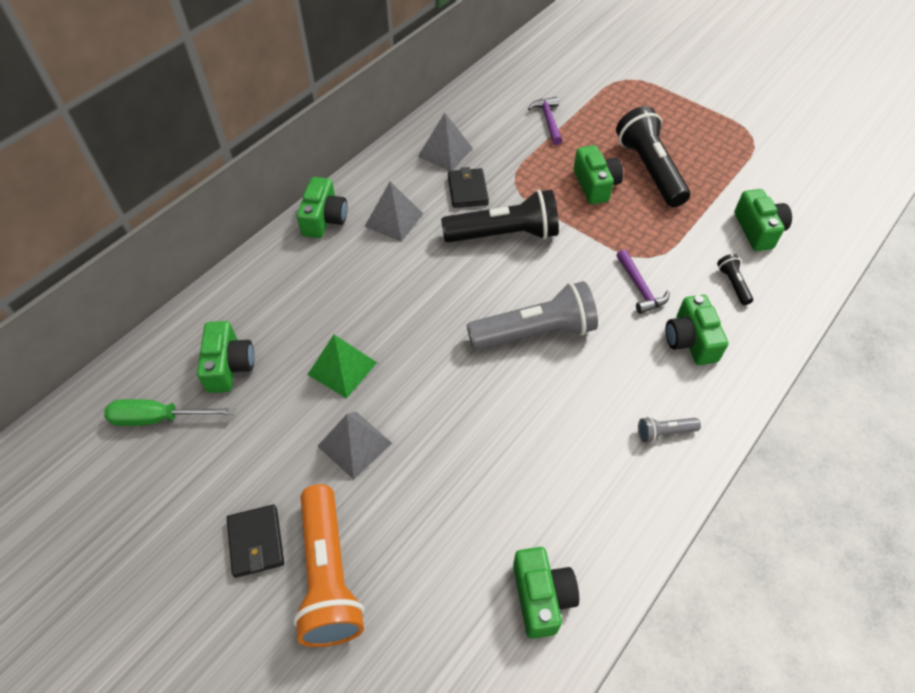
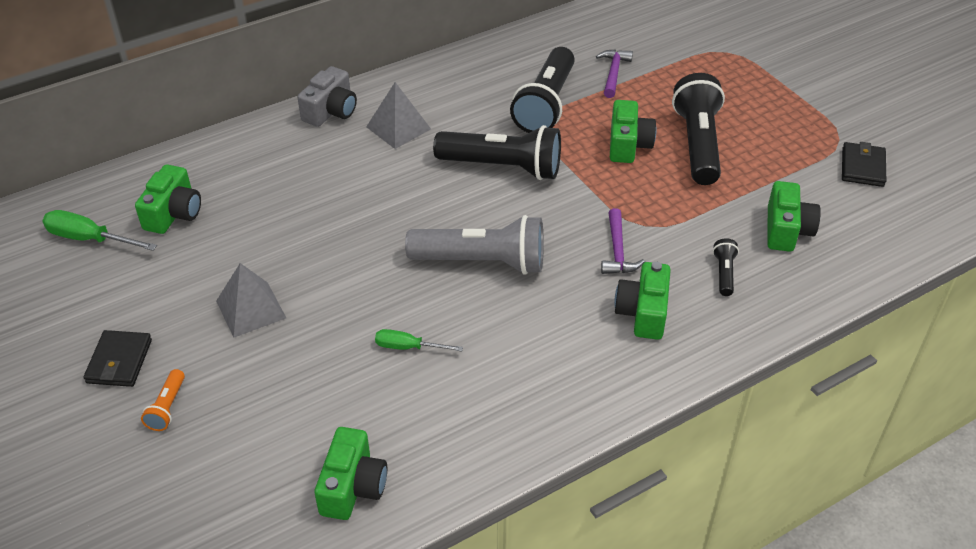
camera: 20 degrees right, 10 degrees down
orange flashlight [293,484,364,647] -> orange flashlight [141,369,185,431], size x0.44
green camera [297,177,347,238] -> grey camera [297,66,357,127]
green pyramid [307,335,377,398] -> none
grey pyramid [418,113,473,171] -> none
black wallet [448,167,489,208] -> black wallet moved to [842,142,886,187]
grey flashlight [638,417,701,443] -> none
none -> green screwdriver [375,329,463,351]
none -> black flashlight [510,47,575,133]

